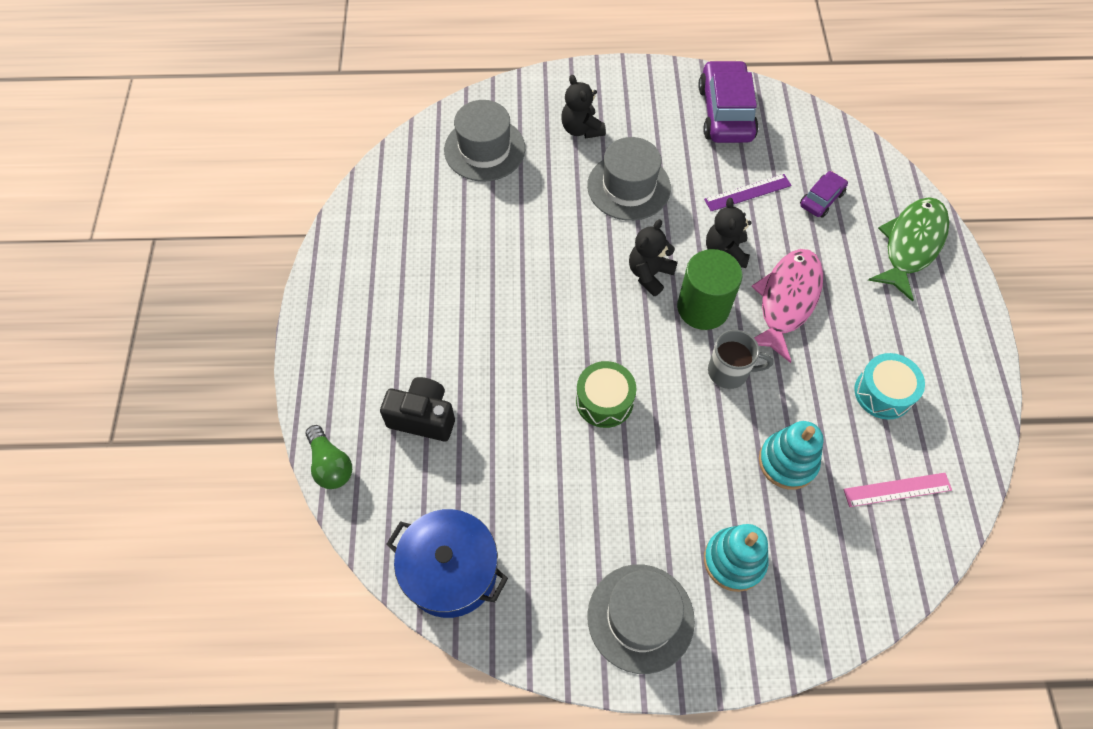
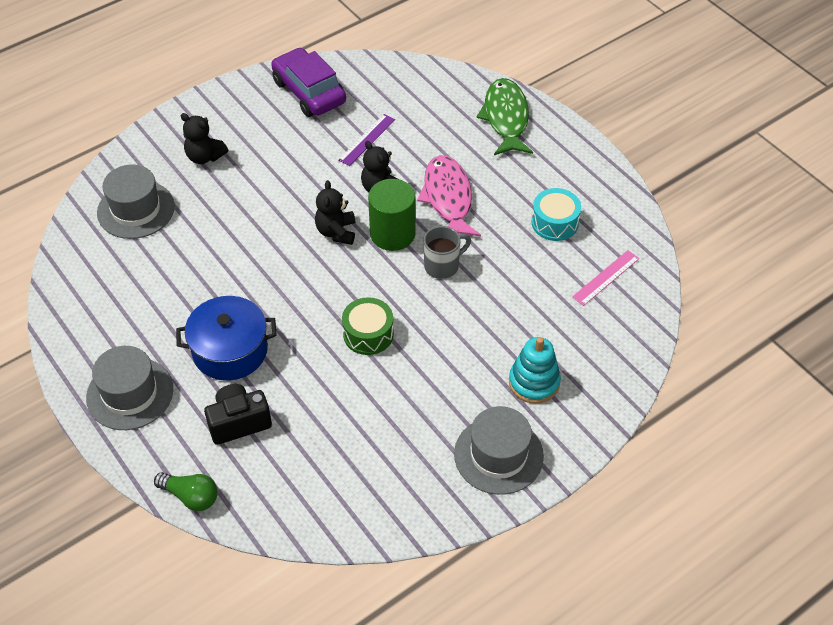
camera: 35 degrees left, 10 degrees down
blue pot [386,509,508,618] -> blue pot moved to [176,296,277,381]
grey hat [587,137,671,221] -> grey hat moved to [86,346,173,430]
turquoise stacking toy [759,421,823,490] -> none
purple car [800,171,848,218] -> none

